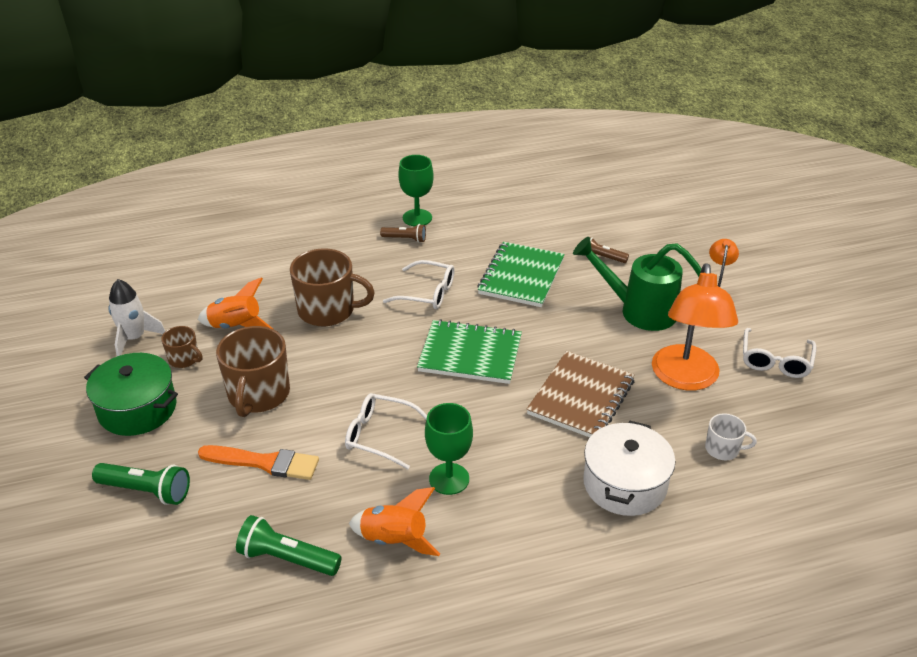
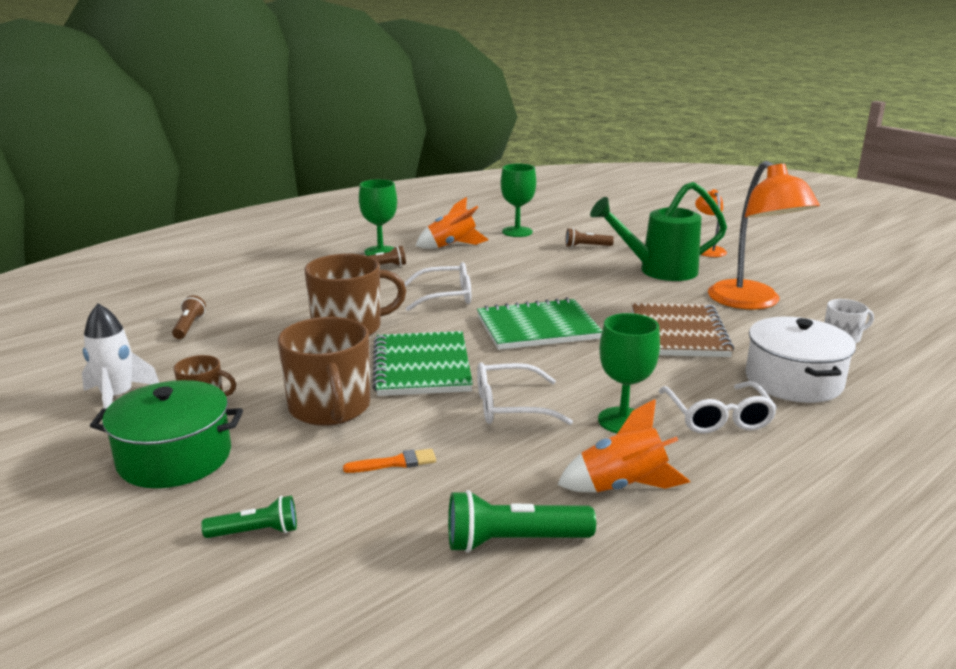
camera: 25 degrees left, 15 degrees down
green flashlight [92,463,190,505] -> green flashlight [201,496,297,538], size x0.63
orange rocket [198,277,273,329] -> orange rocket moved to [416,197,489,249]
orange brush [198,445,319,480] -> orange brush [343,449,436,473], size x0.55
green notebook [477,242,565,307] -> green notebook moved to [372,331,473,396]
white glasses [743,328,817,378] -> white glasses moved to [659,381,777,434]
none -> brown flashlight [172,295,206,339]
none -> green goblet [501,164,536,237]

